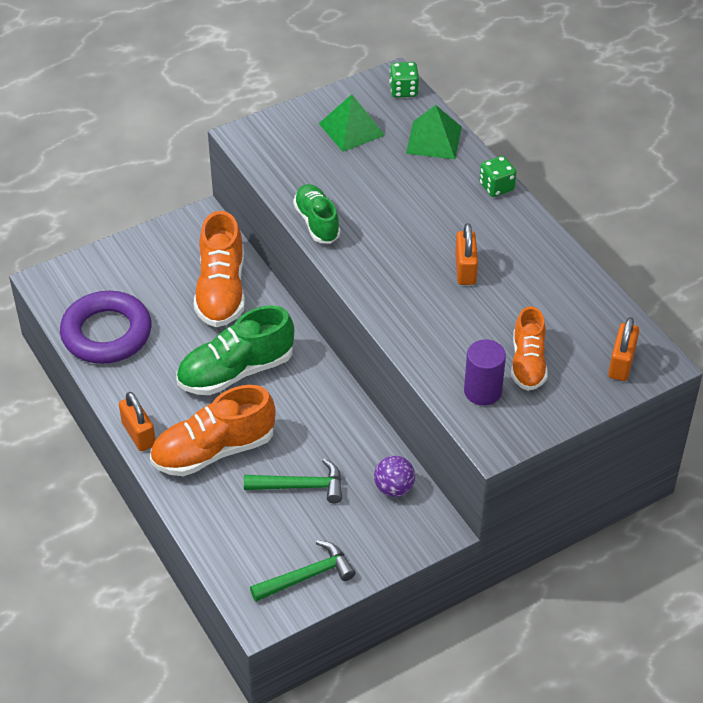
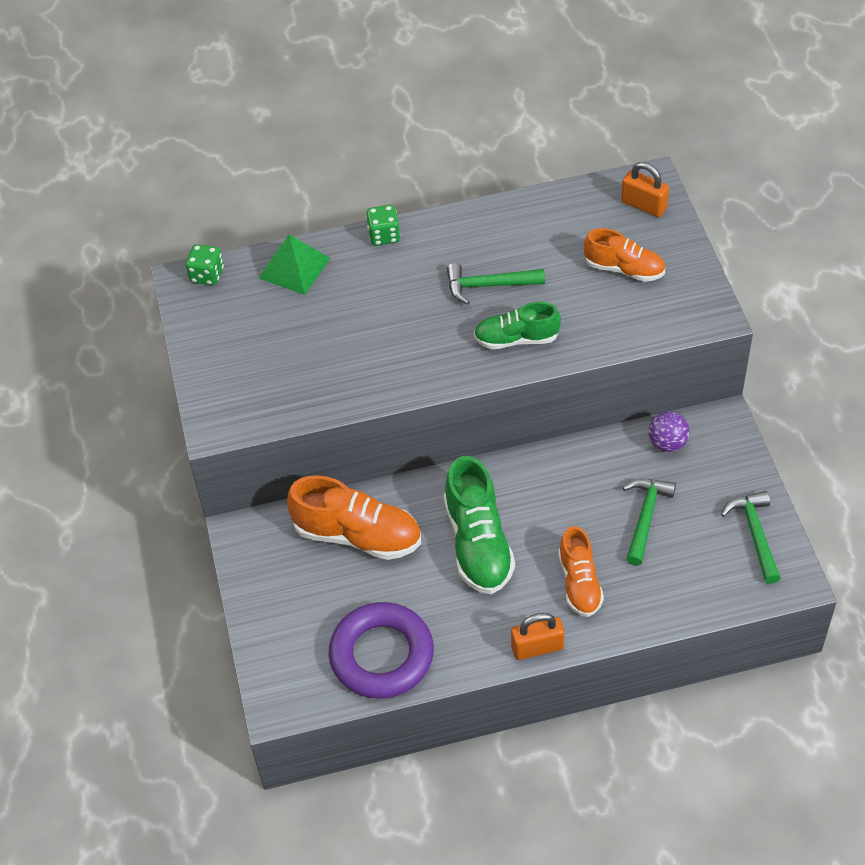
camera: 70 degrees left, 5 degrees up
orange shoe [150,385,276,476] -> orange shoe [558,526,604,617], size x0.64
green shoe [293,184,341,244] -> green shoe moved to [474,302,561,349]
green pyramid [319,94,385,152] -> none
orange padlock [455,223,478,285] -> green hammer [447,263,545,305]
purple cylinder [464,339,506,406] -> none

